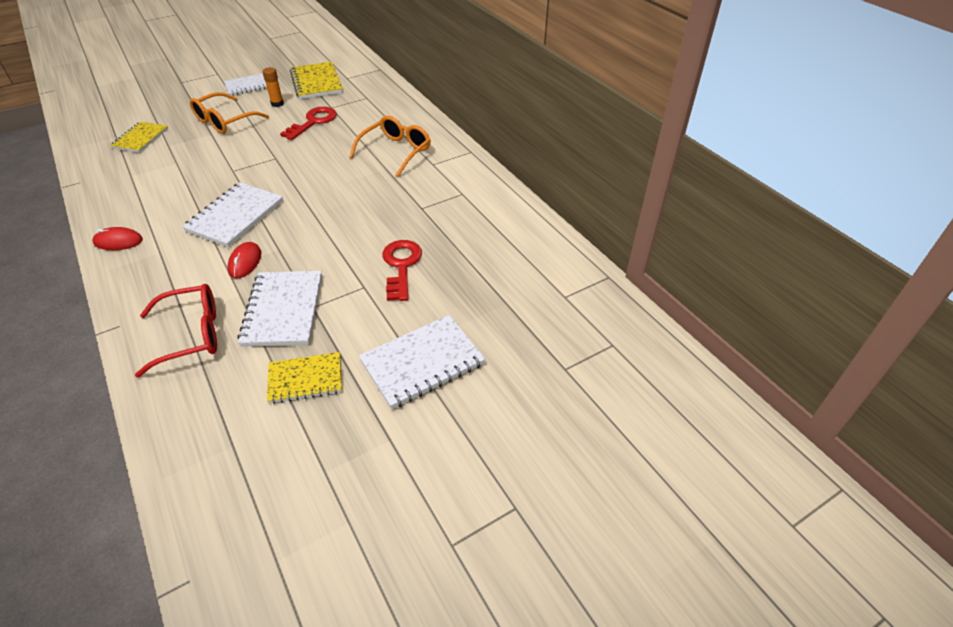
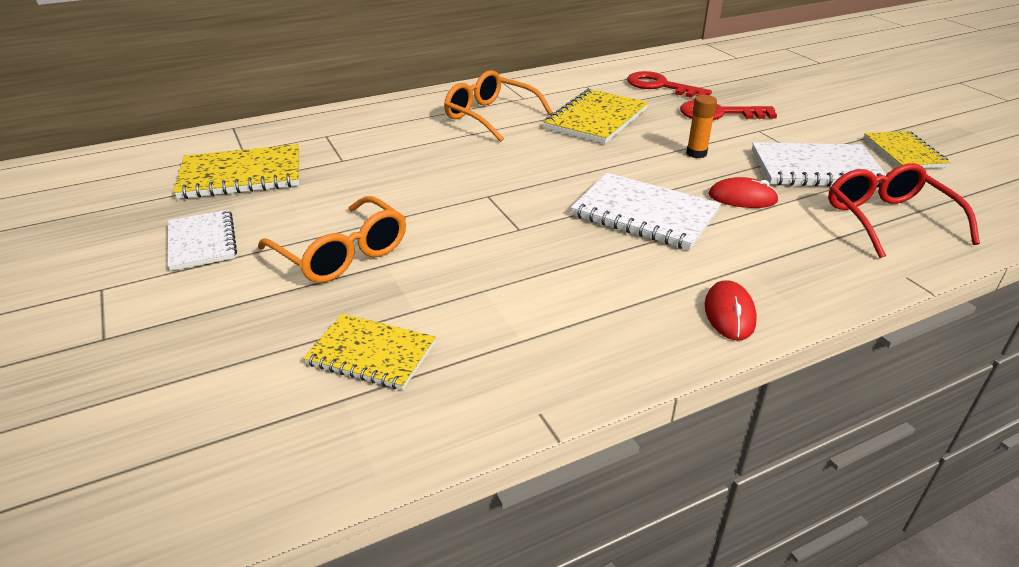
camera: 85 degrees left, 10 degrees down
orange glue stick [262,67,284,107] -> orange glue stick moved to [686,95,717,158]
red key [280,107,337,140] -> red key moved to [627,71,712,98]
white notebook [359,315,486,409] -> none
none -> yellow notebook [544,89,648,144]

